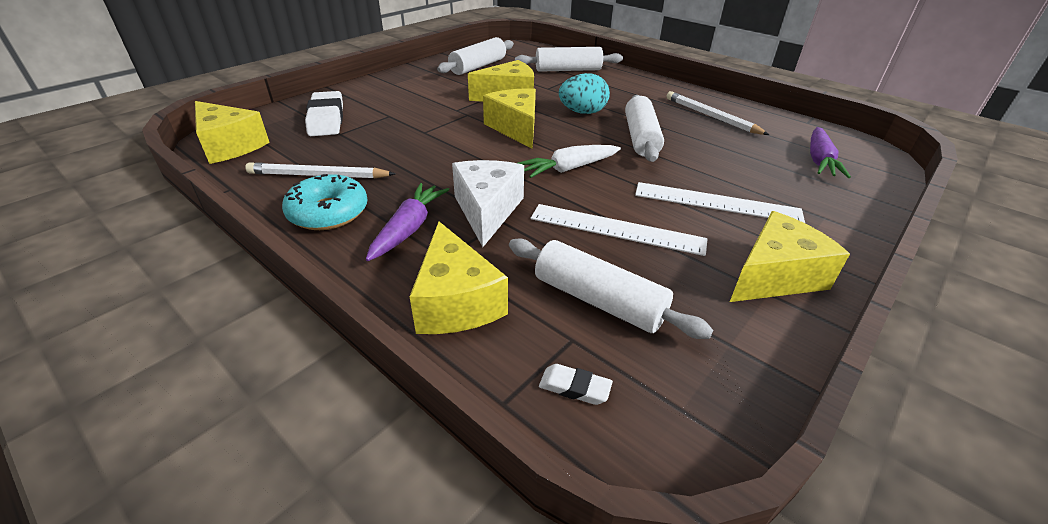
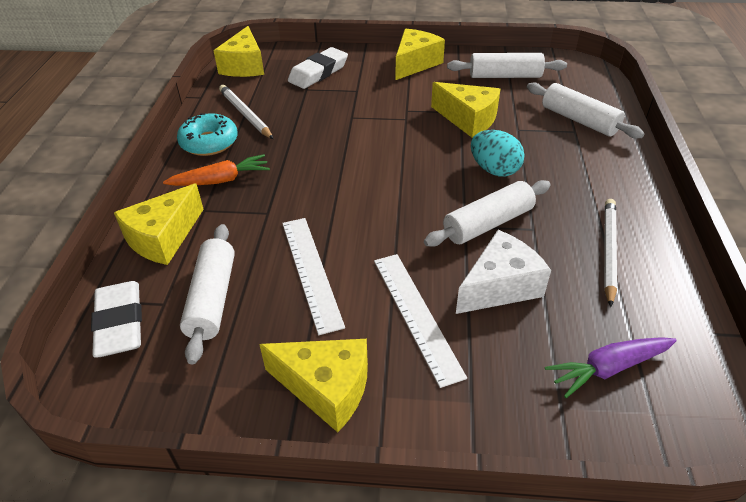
camera: 55 degrees right, 5 degrees up
purple carrot [366,183,449,261] -> orange carrot [163,154,270,186]
white cheese [452,160,524,247] -> white cheese moved to [456,230,551,314]
yellow cheese [483,88,536,149] -> yellow cheese moved to [395,29,445,80]
white carrot [518,145,621,178] -> none
white eraser [539,364,613,405] -> white eraser [91,281,142,358], size x2.12

